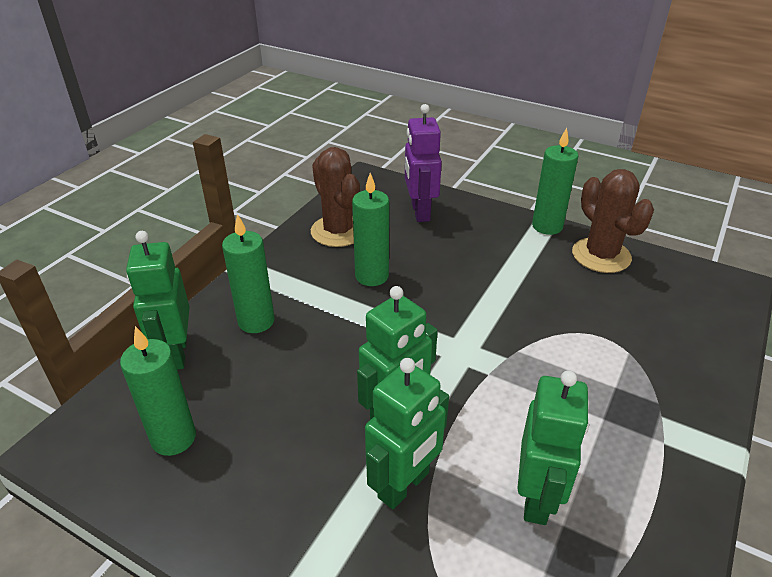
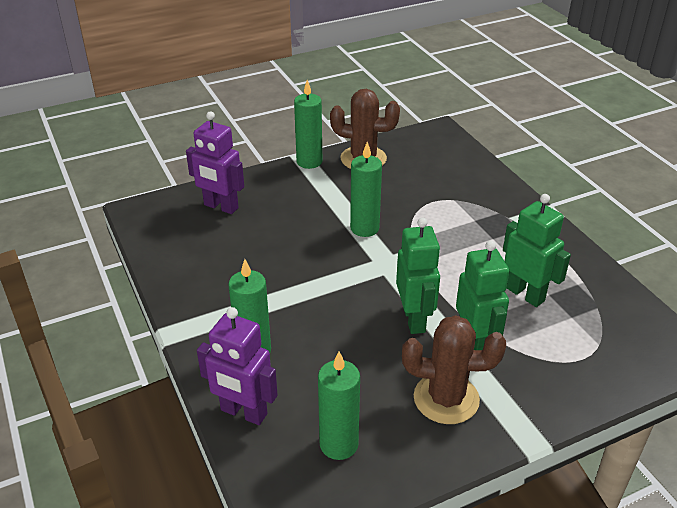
camera: 55 degrees left, 0 degrees up
green robot [126,231,189,370] -> purple robot [197,307,278,425]
brown cactus [311,147,360,247] -> brown cactus moved to [402,315,506,424]
green candle [352,173,389,286] -> green candle moved to [350,142,382,237]

